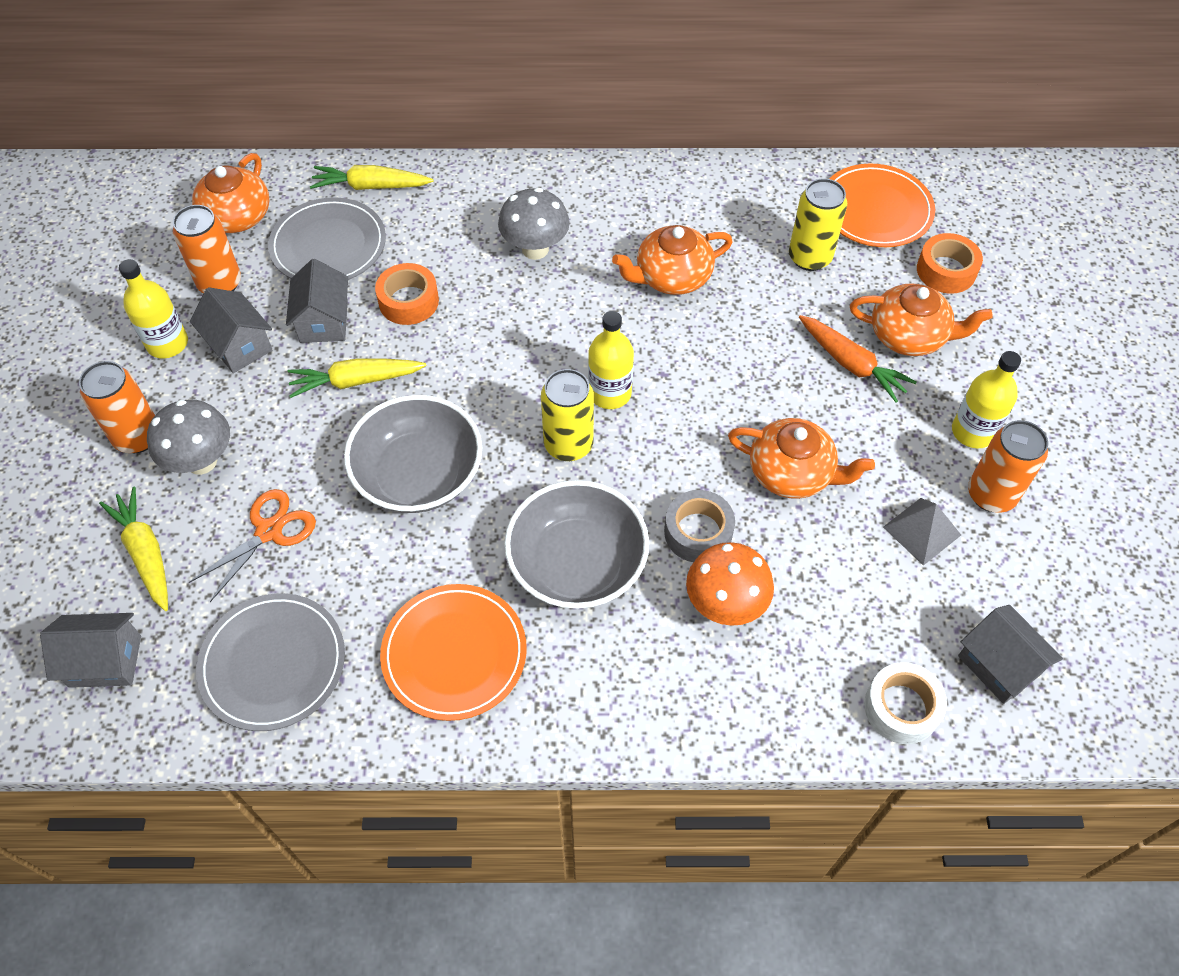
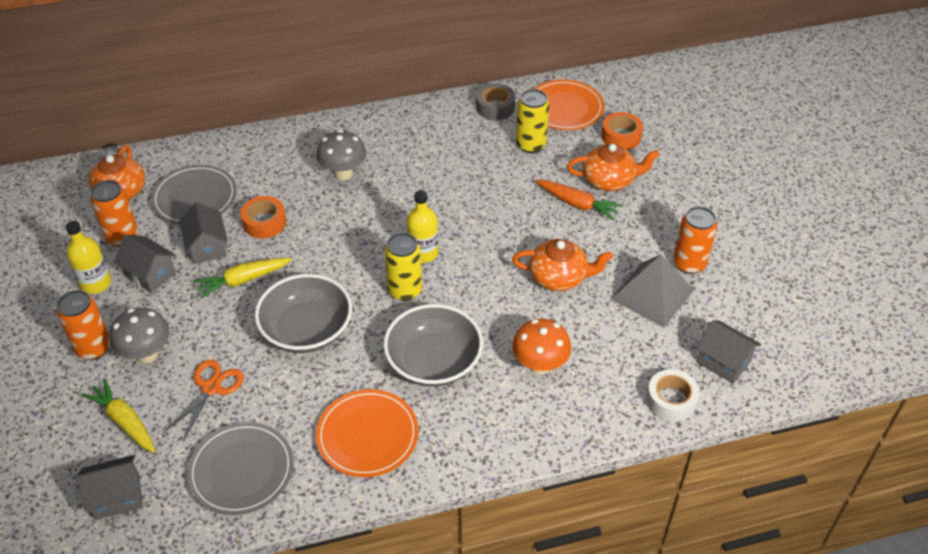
camera: 15 degrees left, 10 degrees down
yellow carrot [310,165,433,190] -> none
orange teapot [612,225,733,295] -> none
grey tape [664,490,735,562] -> grey tape moved to [476,84,515,120]
grey pyramid [883,498,961,566] -> grey pyramid [611,254,694,327], size x1.64
yellow bottle [952,351,1021,449] -> none

